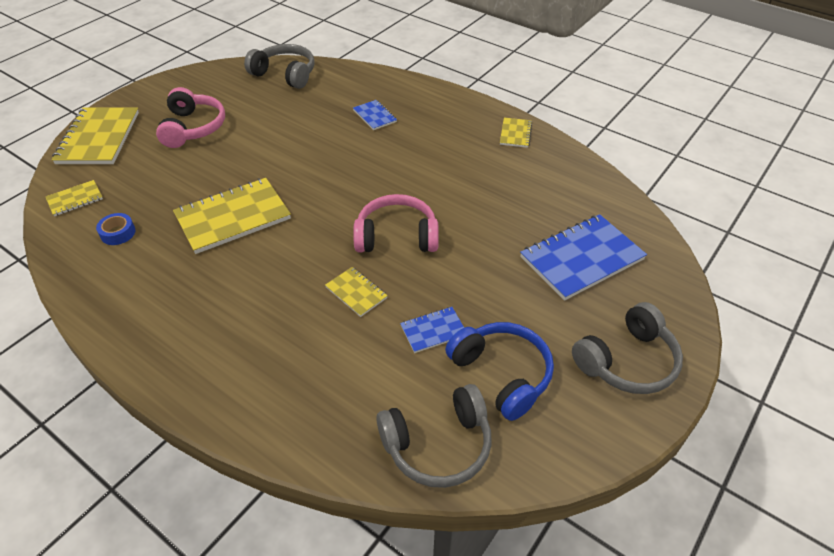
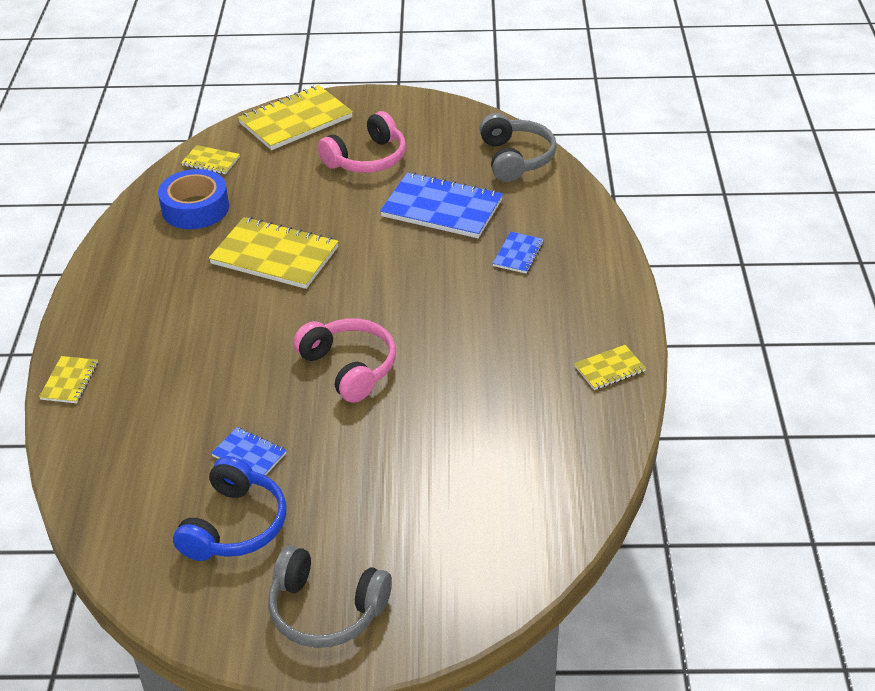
camera: 55 degrees right, 5 degrees down
blue tape [96,213,136,245] -> blue tape [158,169,229,229], size x1.95
yellow notebook [325,267,388,317] -> yellow notebook moved to [39,356,98,403]
grey headphones [376,384,492,488] -> none
blue notebook [520,214,647,301] -> blue notebook moved to [380,172,503,238]

